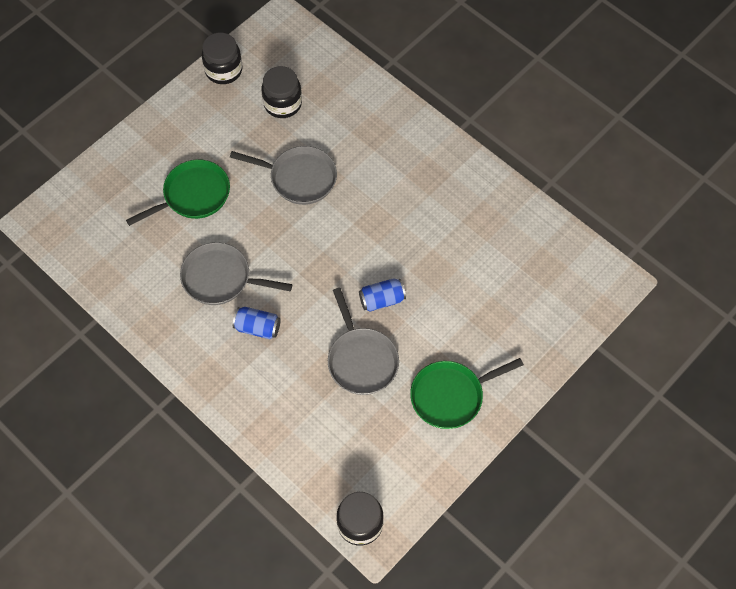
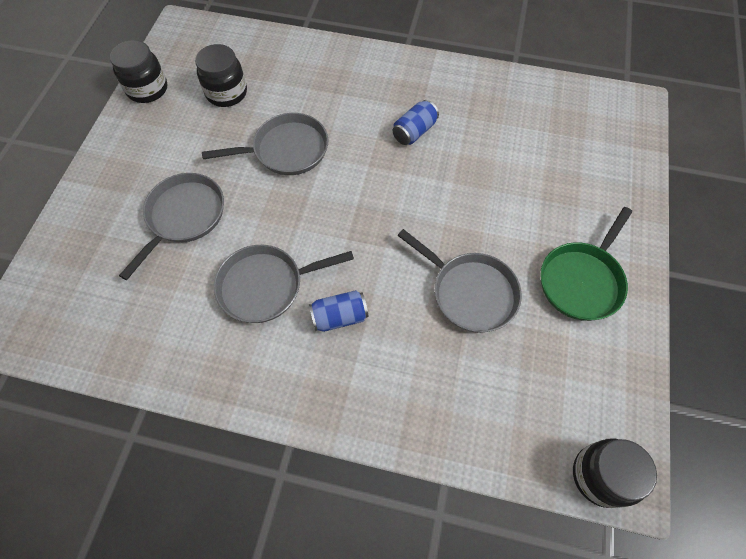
camera: 30 degrees left, 0 degrees up
green pan [126,159,230,226] -> grey pan [119,173,224,280]
blue can [359,278,406,312] -> blue can moved to [393,100,439,145]

